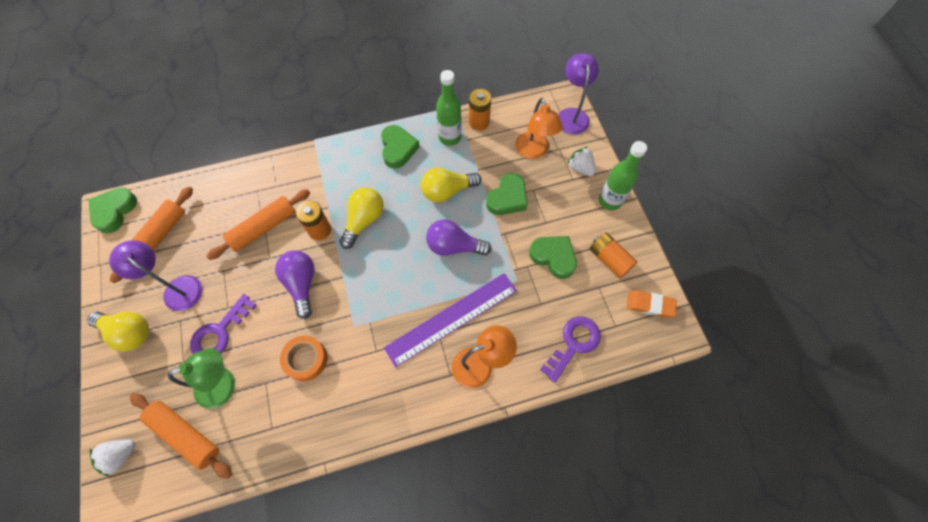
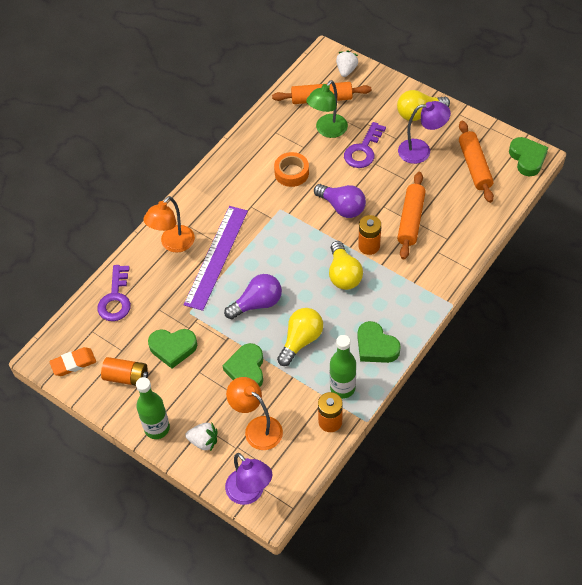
camera: 145 degrees right, 10 degrees down
purple key [190,294,257,354] -> purple key turned 150 degrees counterclockwise [344,122,386,168]

